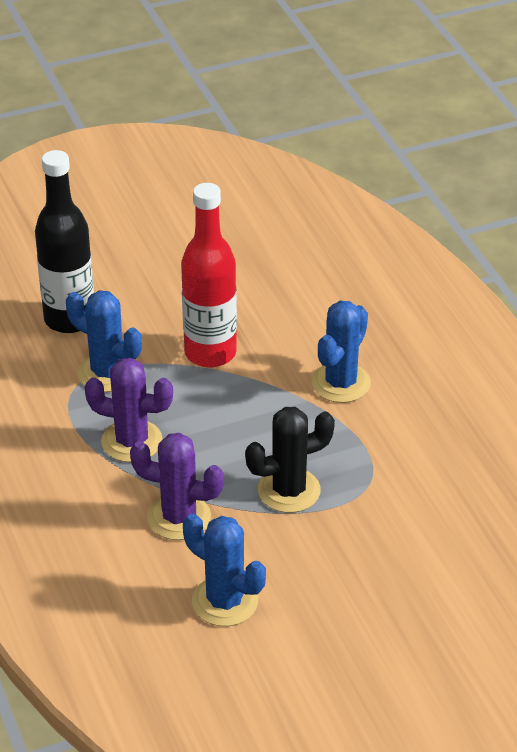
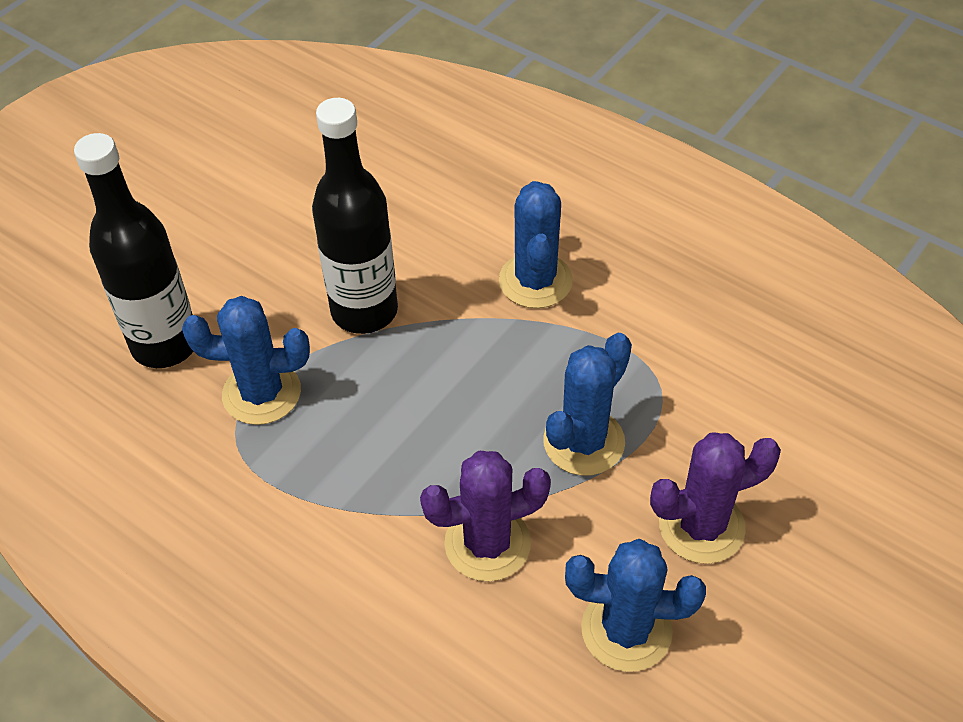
camera: 30 degrees left, 10 degrees up
purple cactus [85,358,173,462] -> purple cactus moved to [650,433,781,564]
red bottle [181,183,237,368] -> black bottle [312,98,398,334]
black cactus [245,407,335,513] -> blue cactus [543,333,632,476]

